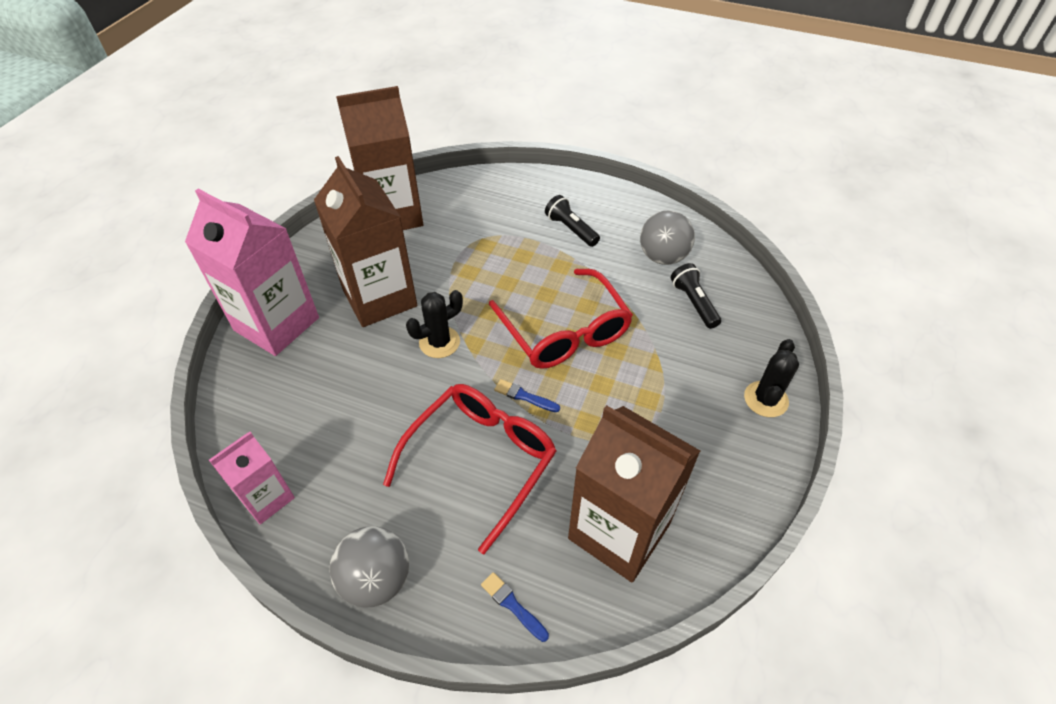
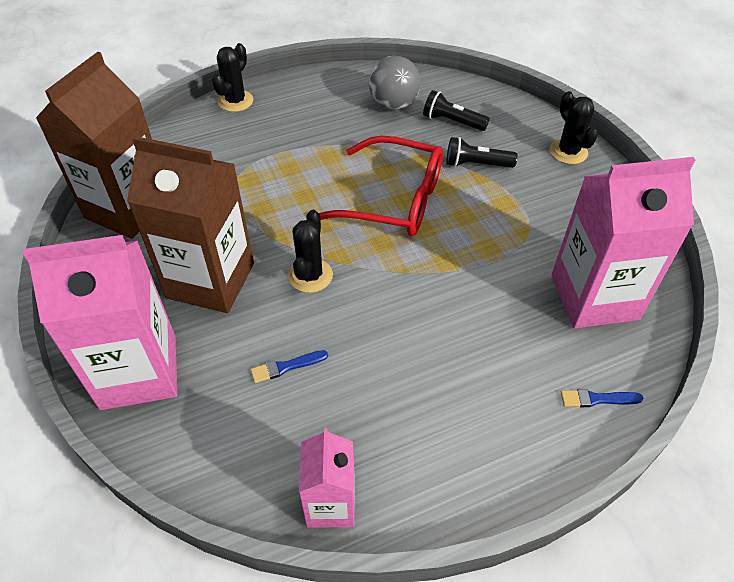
camera: 45 degrees left, 0 degrees up
grey ball [330,526,409,608] -> none
red glasses [383,384,557,554] -> none
blue brush [494,379,560,412] -> blue brush moved to [251,350,328,383]
black flashlight [545,195,600,247] -> black flashlight moved to [446,137,518,168]
brown carton [568,405,700,582] -> pink carton [551,157,695,328]
none -> black cactus [212,43,254,112]

